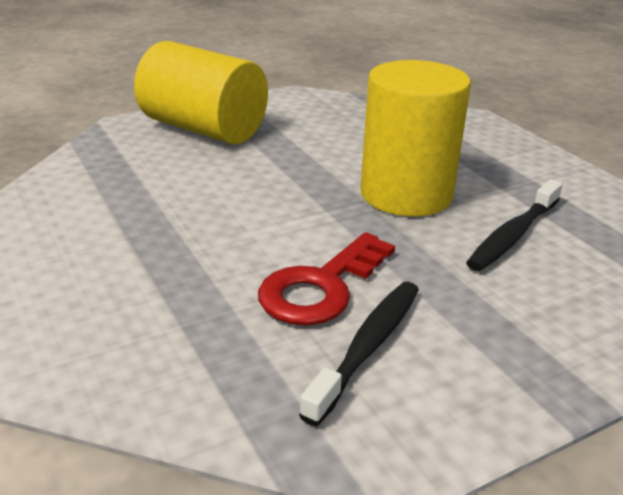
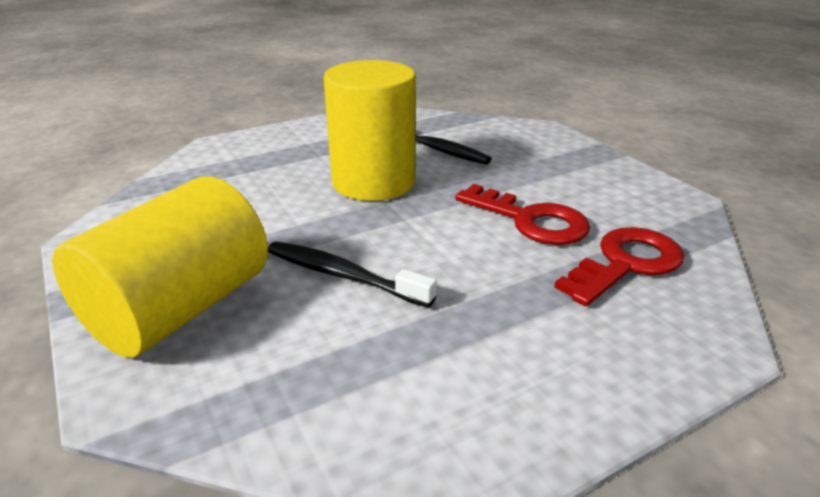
camera: 90 degrees left, 0 degrees up
black toothbrush [299,282,419,426] -> black toothbrush moved to [268,241,437,308]
none -> red key [554,227,684,306]

